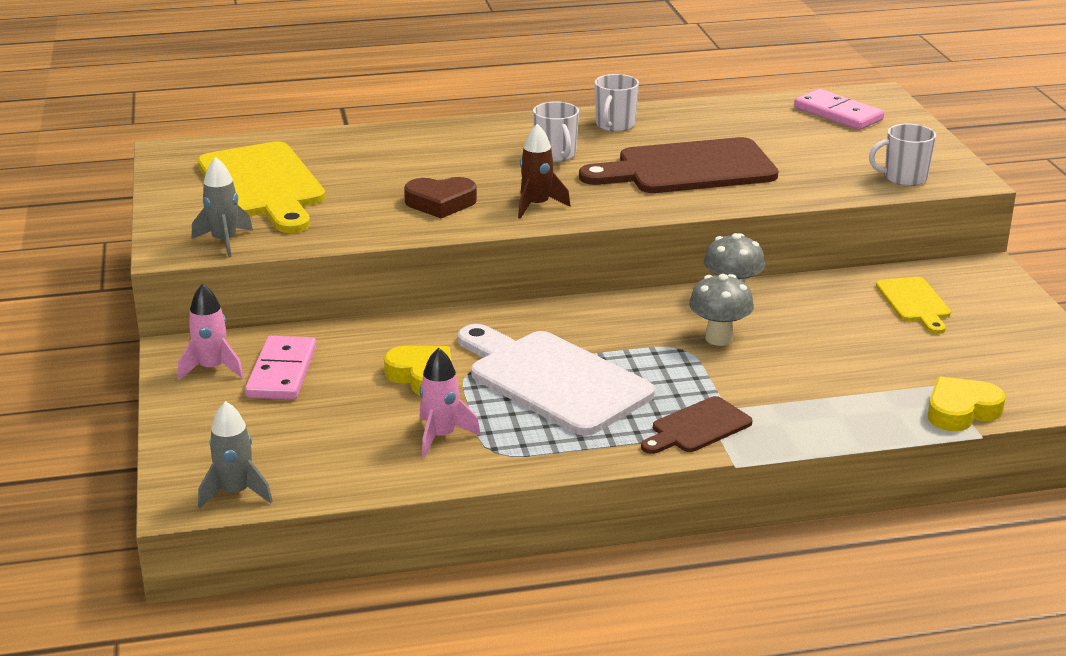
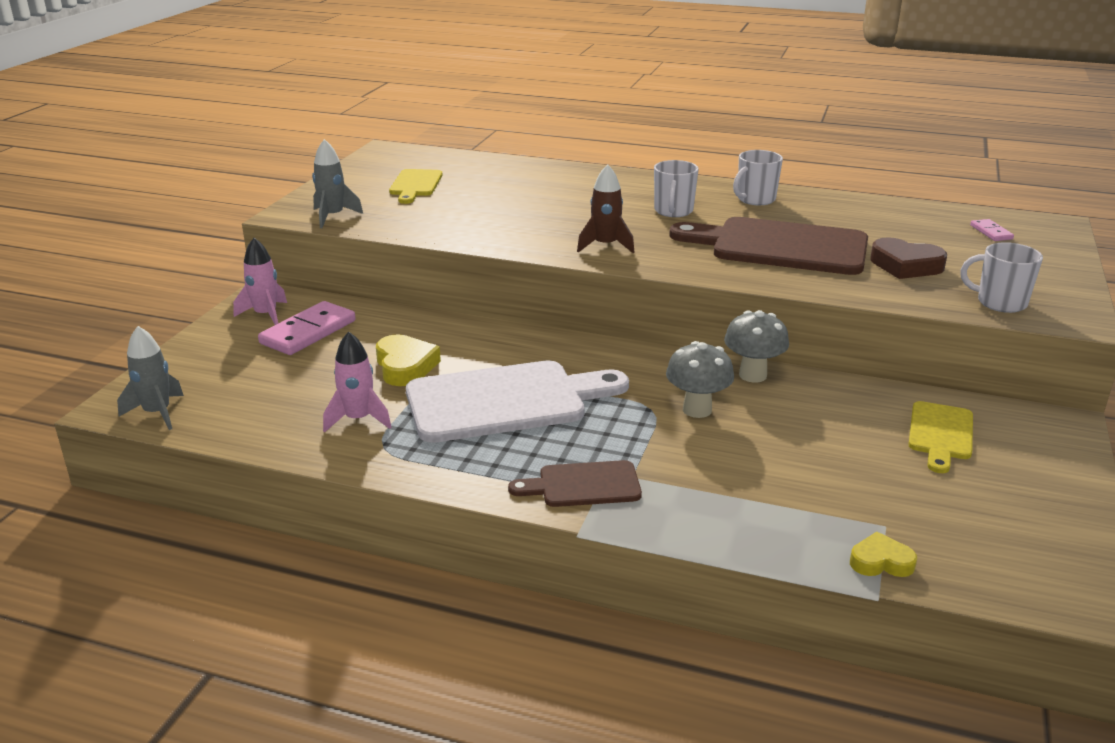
camera: 30 degrees right, 0 degrees up
yellow cutting board [198,141,325,233] -> yellow cutting board [389,169,442,204], size x0.52
brown heart [404,177,477,218] -> brown heart moved to [870,237,947,279]
white cutting board [458,324,655,436] -> white cutting board turned 90 degrees clockwise [406,360,629,443]
pink domino [794,89,884,130] -> pink domino [970,219,1014,241], size x0.50
yellow heart [928,376,1006,431] -> yellow heart [850,532,917,577], size x0.64

